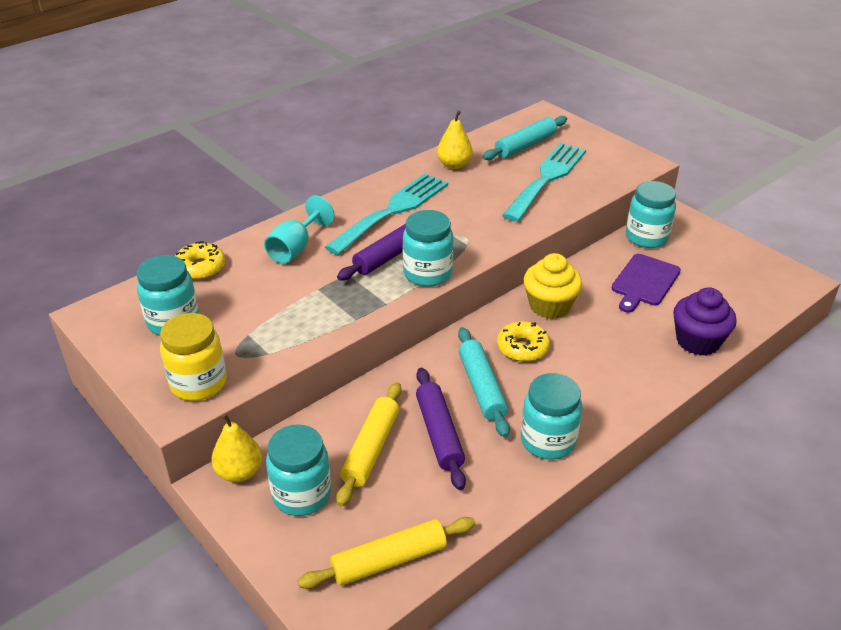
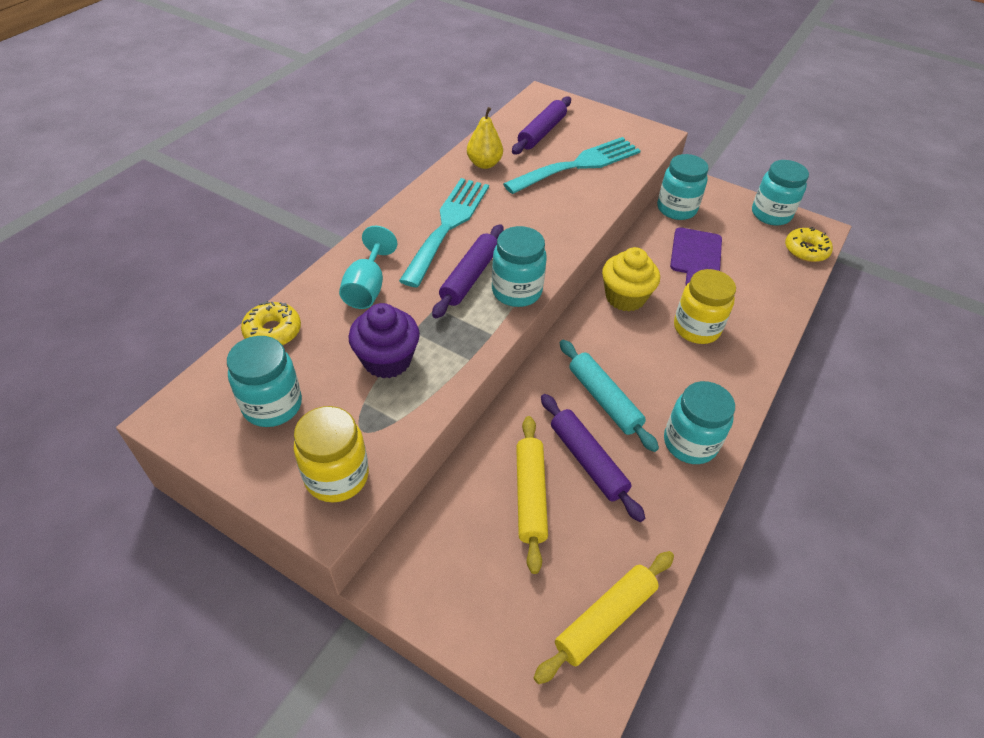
camera: 20 degrees left, 10 degrees up
yellow pear [211,414,262,482] -> none
turquoise jar [266,424,331,516] -> turquoise jar moved to [752,160,809,225]
turquoise rolling pin [483,116,567,160] -> purple rolling pin [512,96,571,154]
yellow donut [497,321,550,362] -> yellow donut moved to [785,227,833,262]
turquoise fork [502,143,586,222] -> turquoise fork turned 45 degrees clockwise [503,137,641,194]
purple cupcake [673,287,737,356] -> purple cupcake moved to [348,303,420,379]
none -> yellow jar [674,269,736,344]

